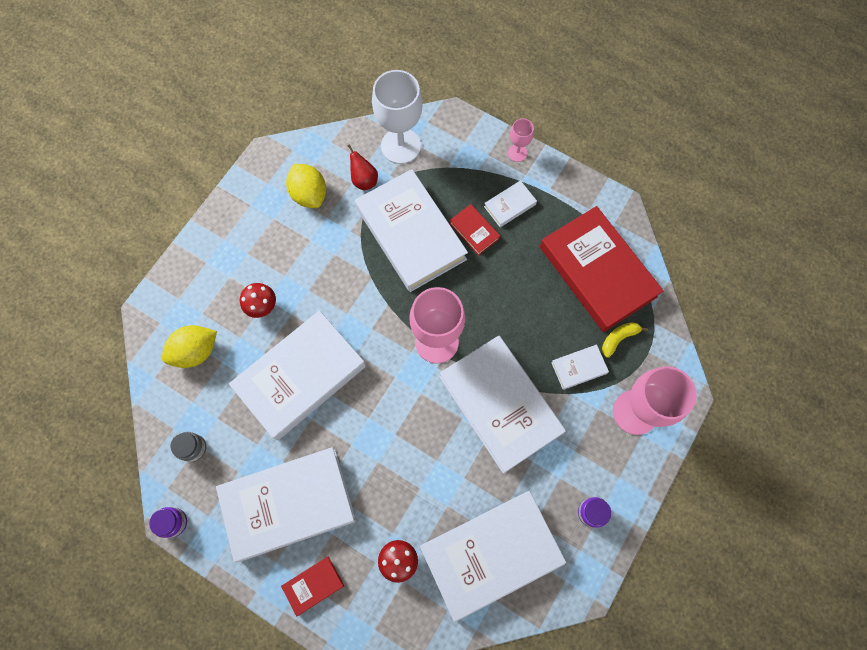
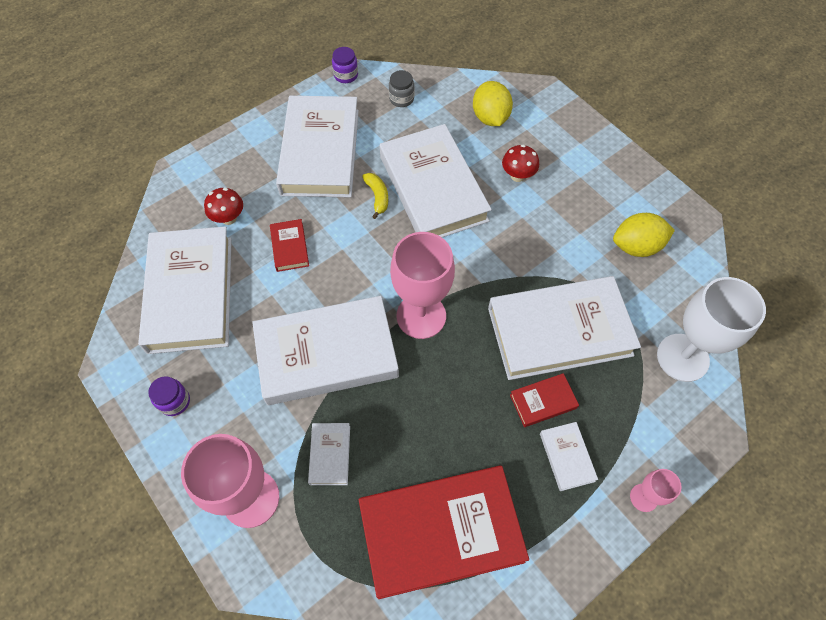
camera: 110 degrees right, 10 degrees down
red book [281,556,344,616] -> red book moved to [270,219,309,272]
red pear [348,144,378,190] -> none
yellow banana [602,322,648,358] -> yellow banana moved to [362,173,388,219]

